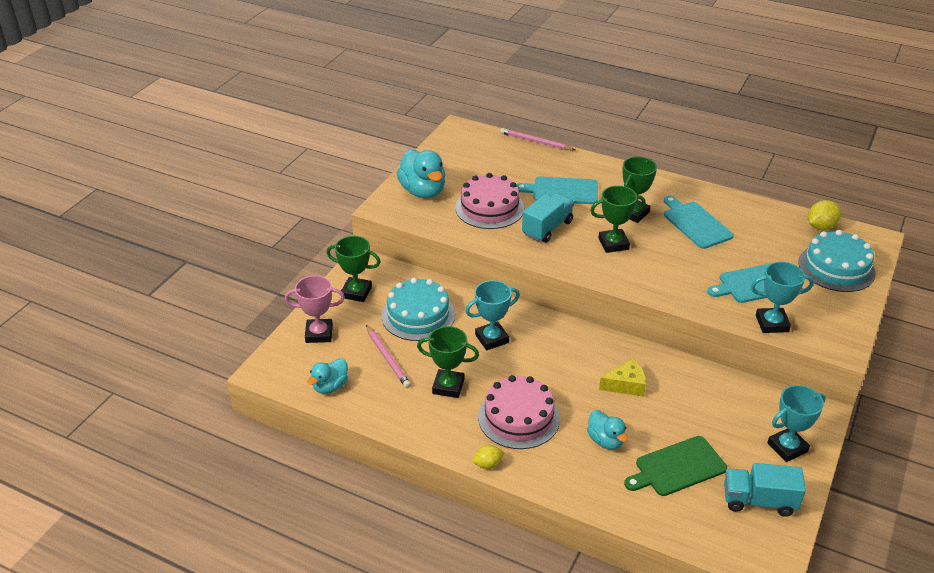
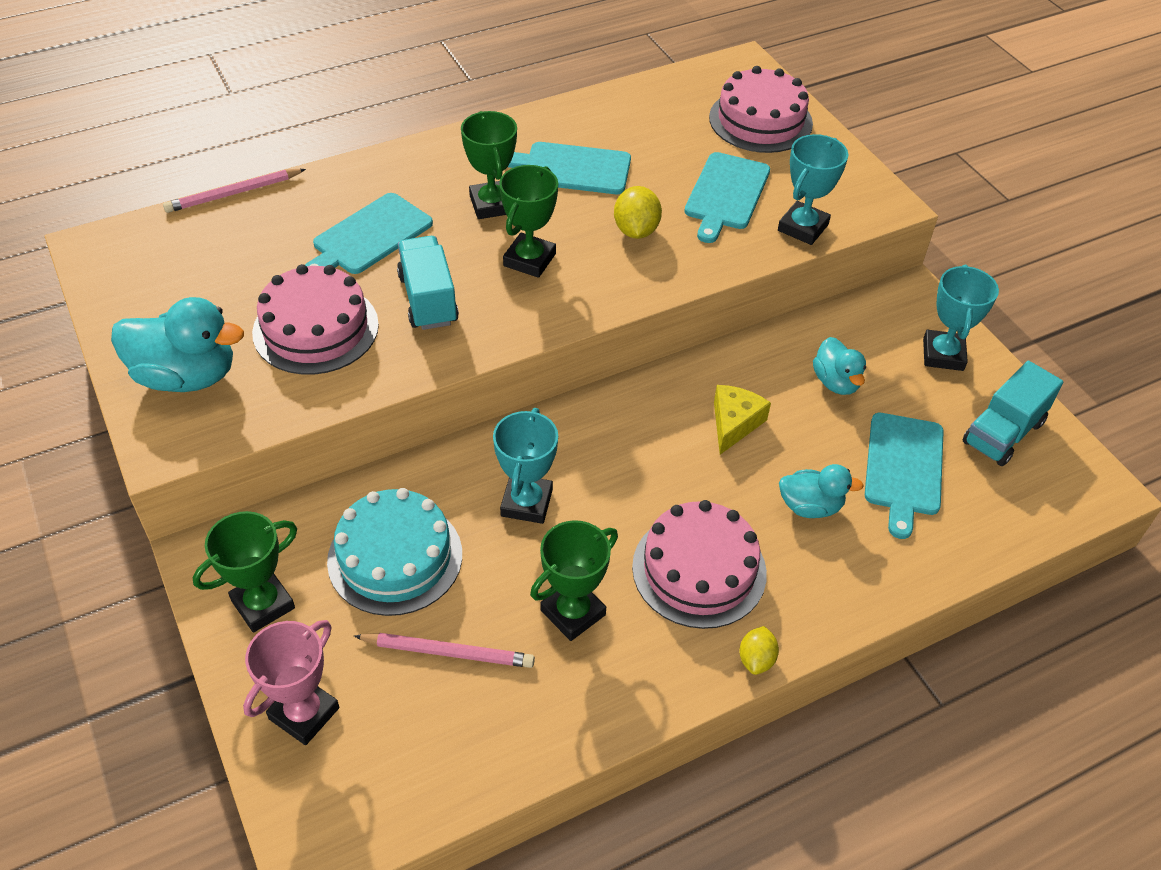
camera: 55 degrees left, 10 degrees up
turquoise duck [308,358,348,394] -> turquoise duck moved to [813,337,866,395]
green cutting board [624,436,727,496] -> turquoise cutting board [865,413,944,539]
turquoise cake [798,230,876,292] -> pink cake [709,66,813,153]
yellow lemon [808,200,841,230] -> yellow lemon moved to [614,186,662,239]

